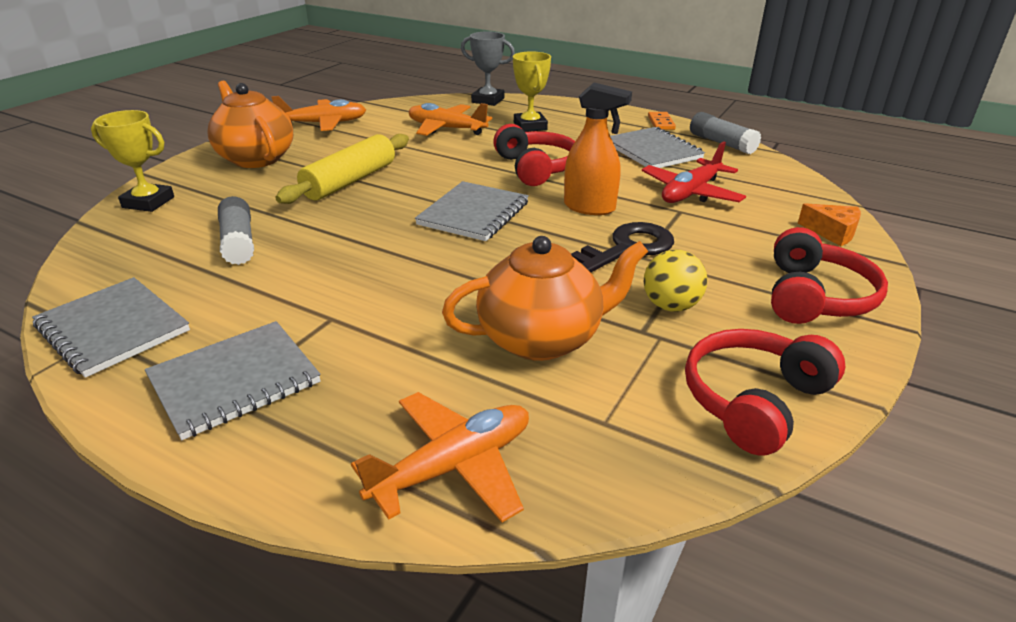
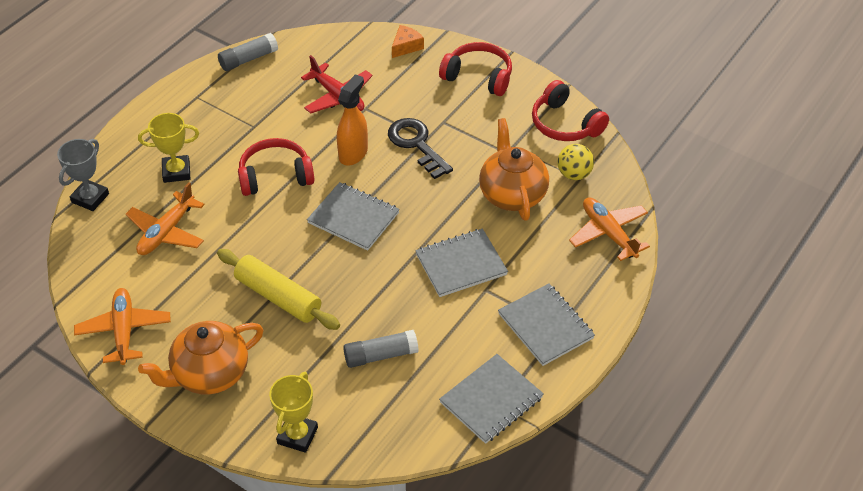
camera: 85 degrees left, 15 degrees up
grey notebook [610,127,705,168] -> grey notebook moved to [415,229,508,297]
yellow ball [644,250,708,312] -> yellow ball moved to [557,144,594,180]
orange domino [648,112,676,130] -> none

